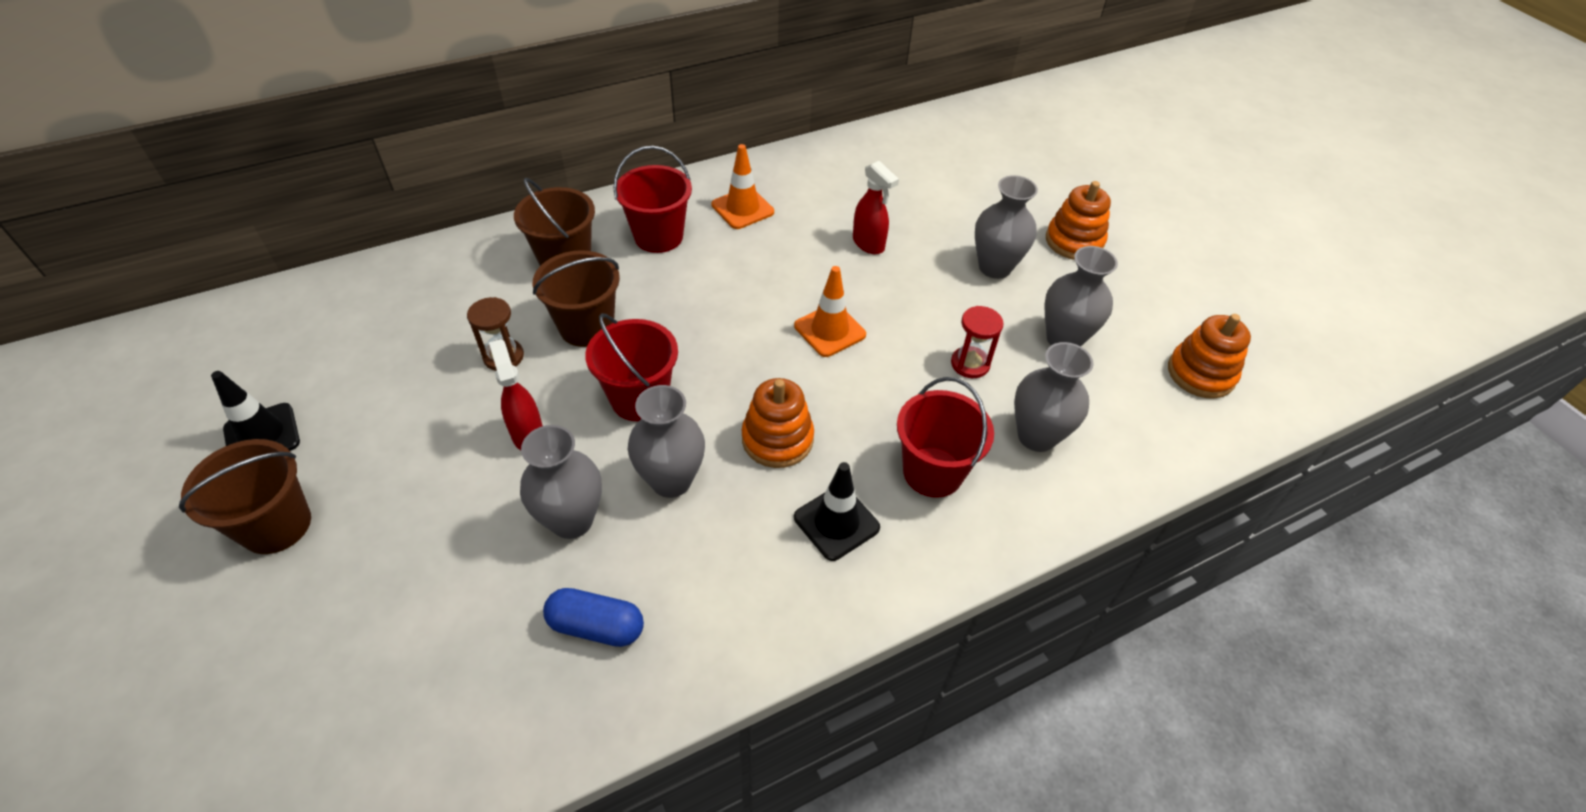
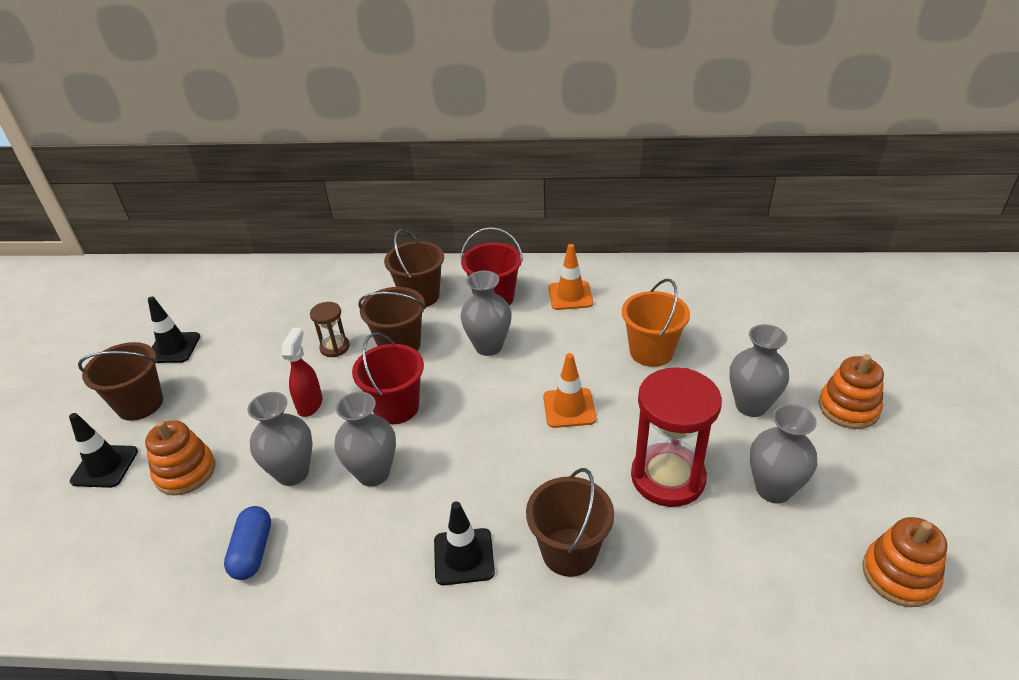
camera: 35 degrees right, 10 degrees down
blue capsule [543,588,644,647] -> blue capsule turned 45 degrees clockwise [224,506,271,580]
orange stacking toy [742,378,814,468] -> orange stacking toy moved to [145,420,215,495]
red spray bottle [853,161,899,254] -> orange bucket [622,279,690,367]
red bucket [897,377,994,498] -> brown bucket [526,468,614,577]
red hourglass [951,306,1003,378] -> red hourglass [631,368,722,507], size x2.02
grey vase [1014,342,1094,452] -> grey vase moved to [460,270,512,356]
none -> black traffic cone [69,413,138,488]

